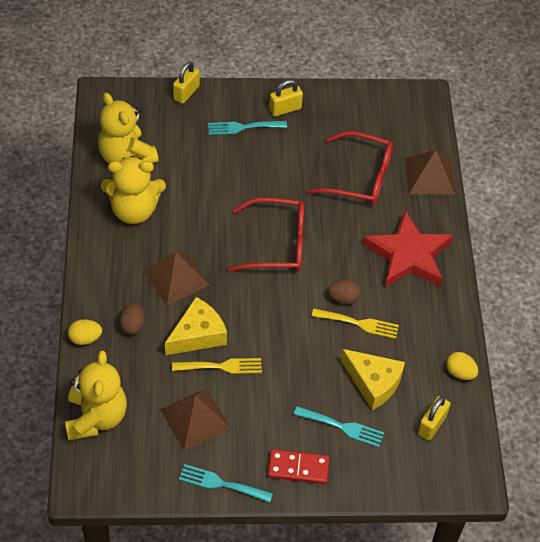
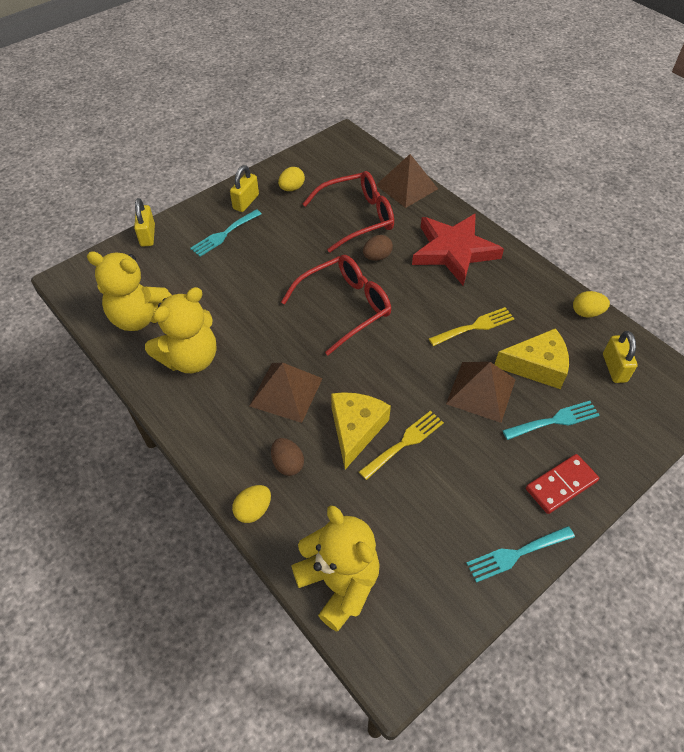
camera: 35 degrees left, 0 degrees up
brown pyramid [160,388,231,451] -> brown pyramid moved to [446,362,516,423]
brown egg [328,280,361,304] -> brown egg moved to [363,235,393,261]
none -> yellow egg [278,167,305,191]

